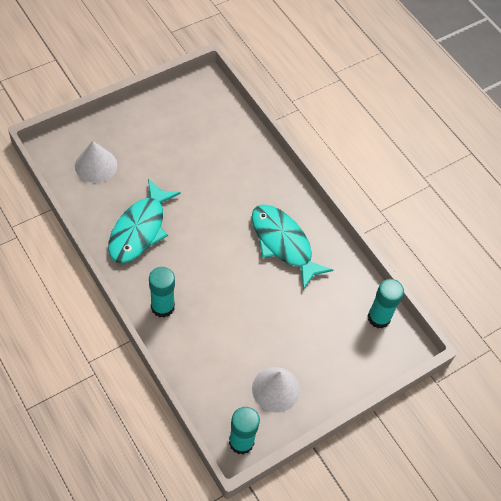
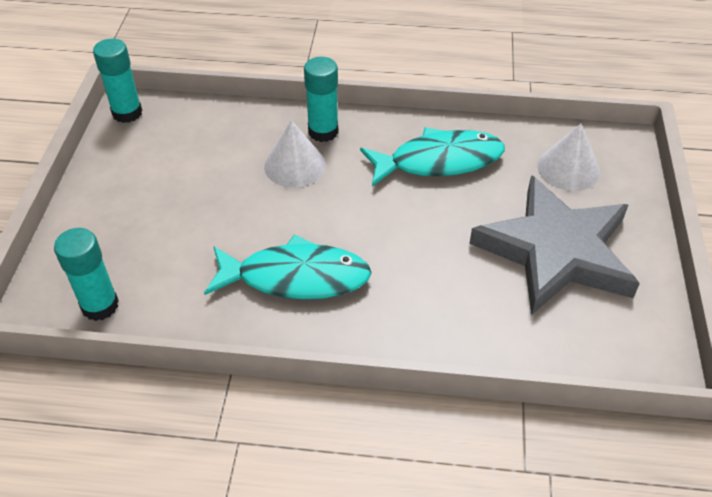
camera: 135 degrees right, 10 degrees down
turquoise fish [108,179,181,263] -> turquoise fish turned 105 degrees clockwise [360,127,505,186]
white cone [252,367,300,412] -> white cone moved to [264,120,326,187]
none -> grey star [469,175,640,315]

